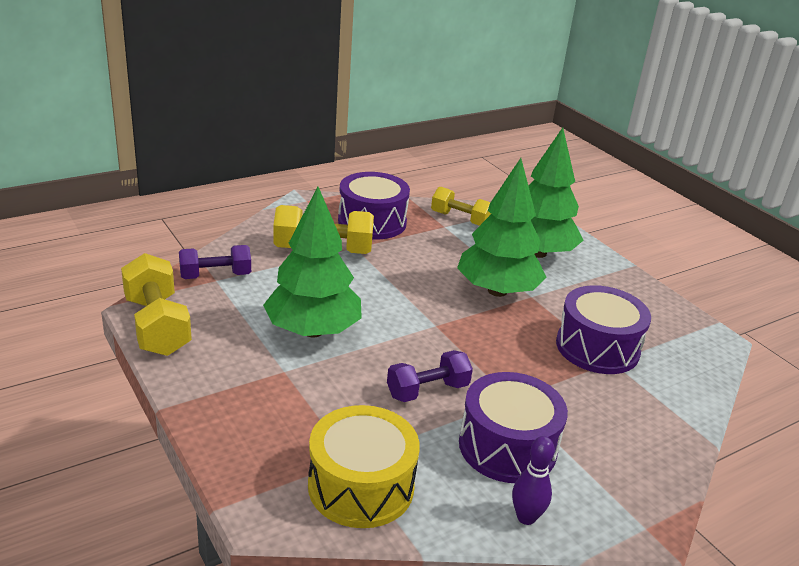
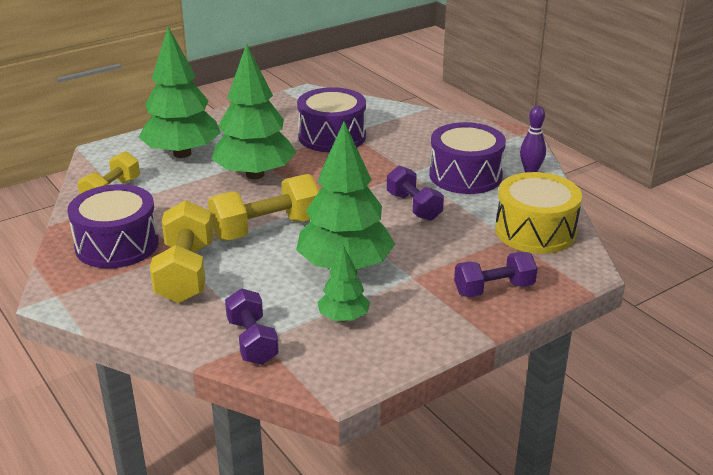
camera: 90 degrees left, 0 degrees up
yellow dumbbell [121,253,192,356] -> yellow dumbbell moved to [208,174,319,240]
none -> green tree [317,245,370,321]
none -> purple dumbbell [454,252,537,297]

